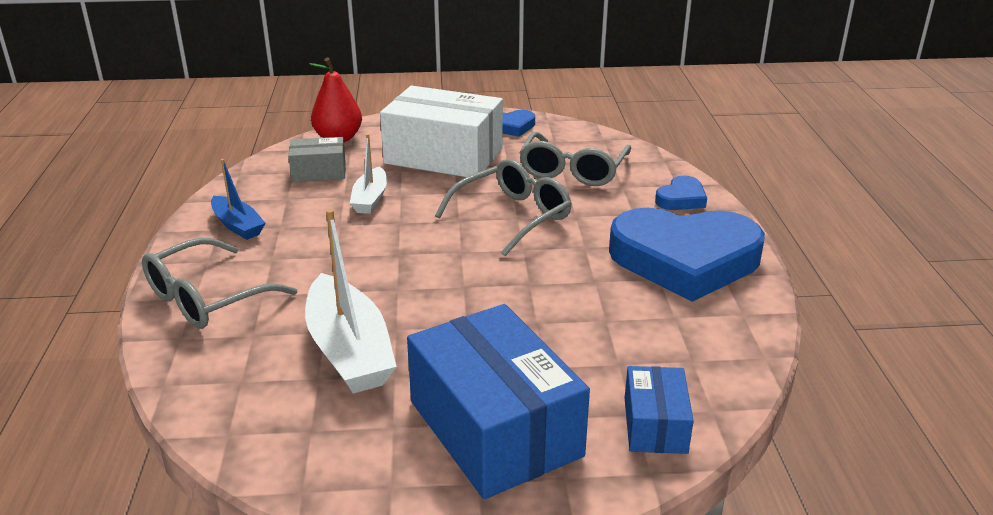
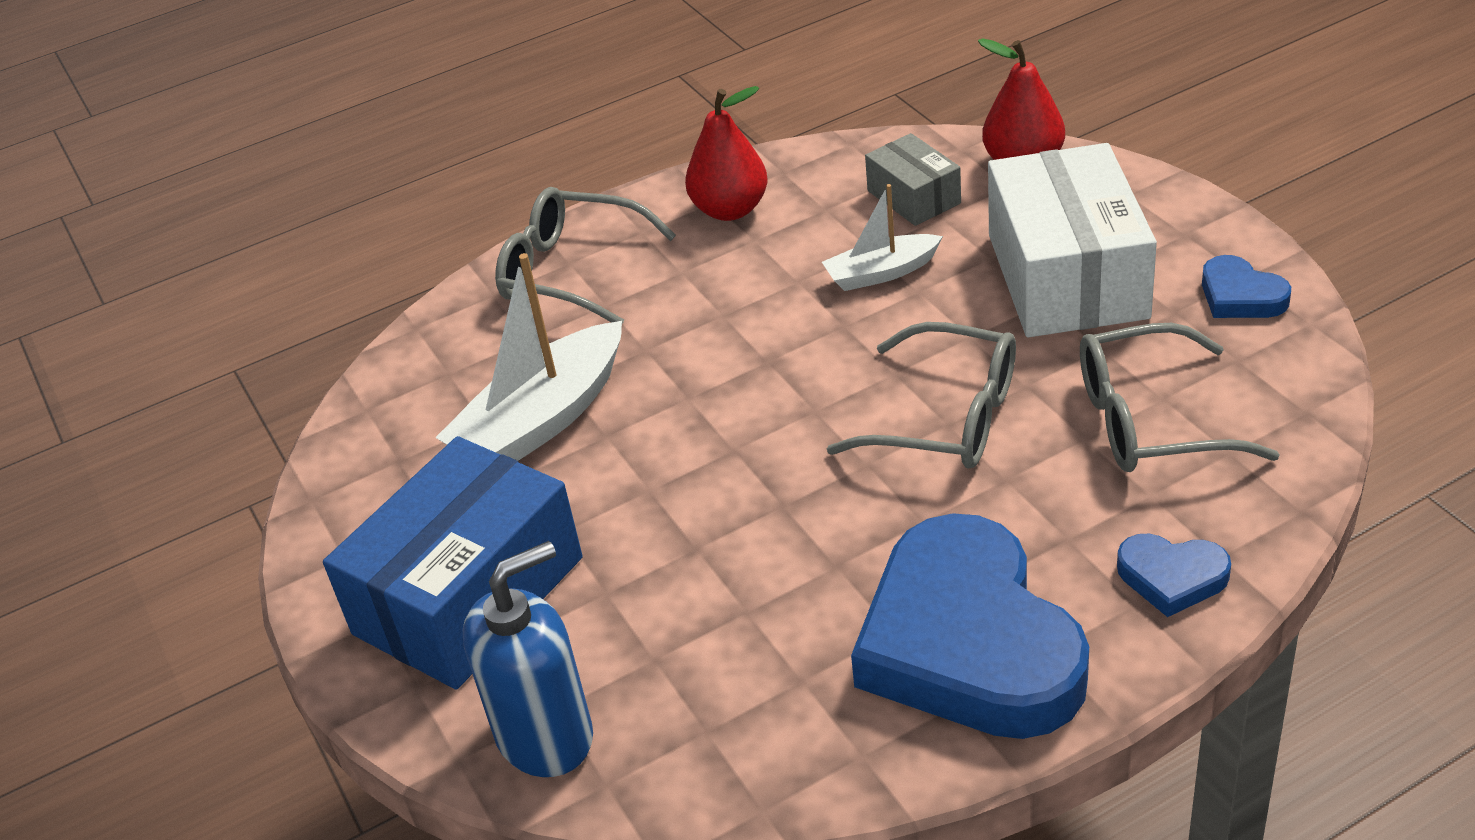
camera: 70 degrees right, 10 degrees up
blue boat [211,159,265,240] -> red pear [685,86,767,221]
blue box [625,366,694,454] -> blue soap dispenser [463,541,593,777]

